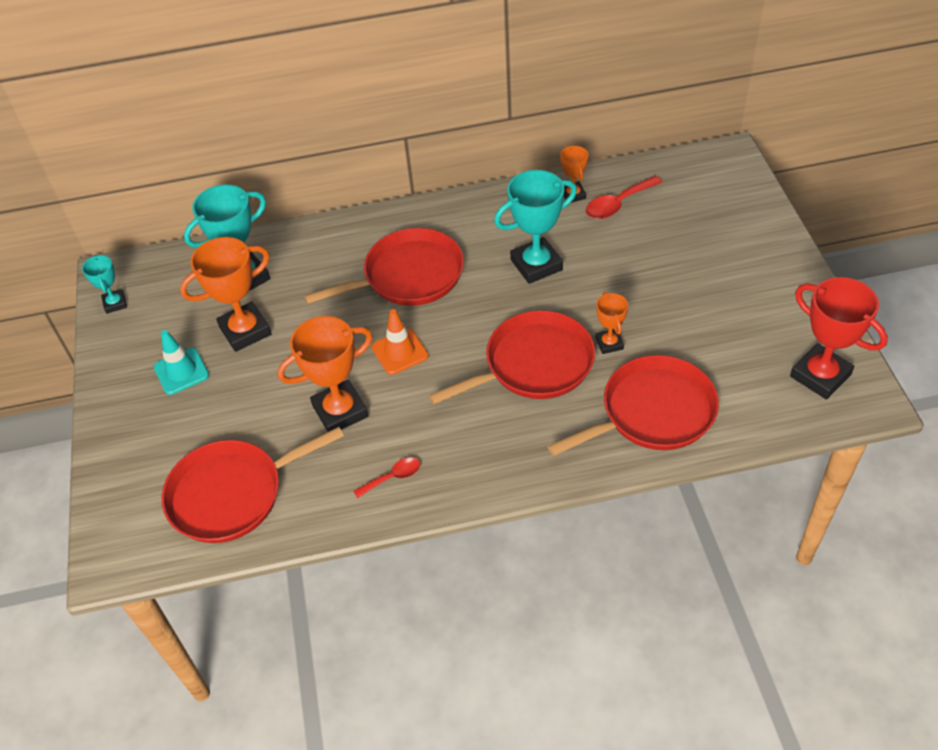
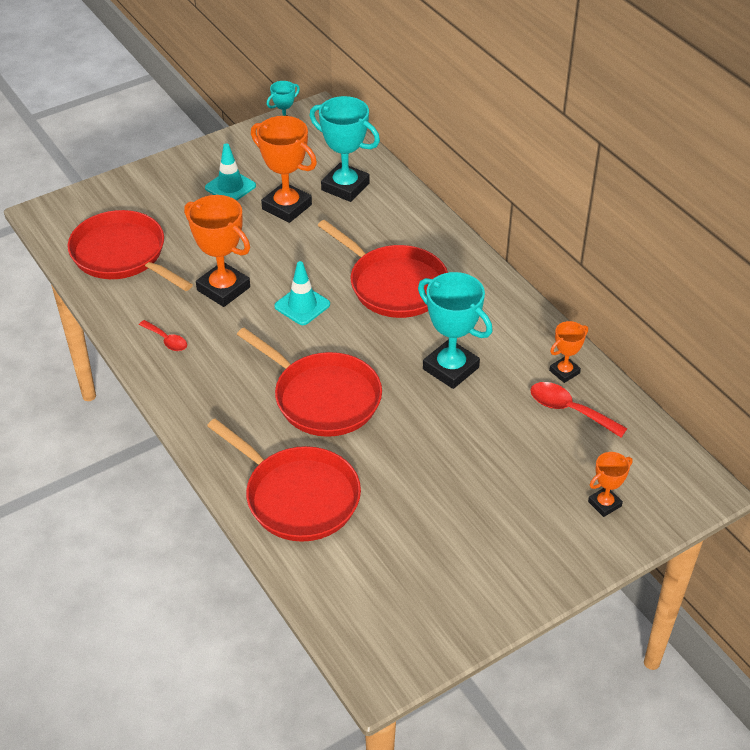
camera: 65 degrees right, 5 degrees down
orange traffic cone [372,309,429,375] -> turquoise traffic cone [274,261,330,325]
orange trophy [595,292,628,354] -> orange trophy moved to [588,452,633,517]
red trophy [790,277,888,399] -> none

